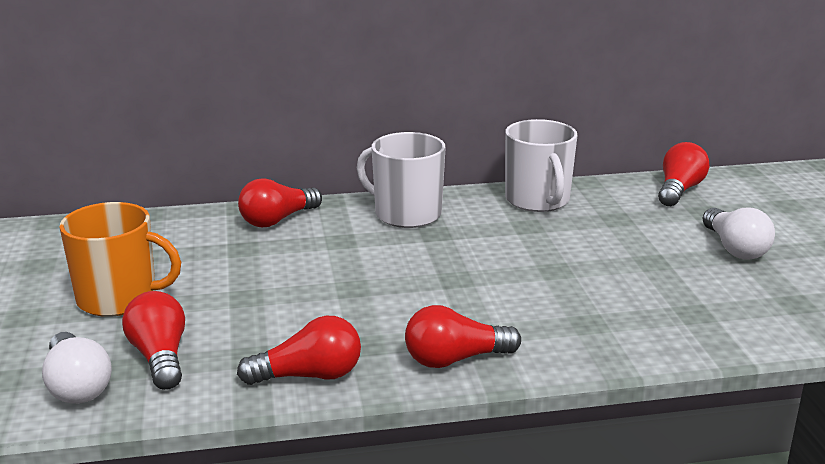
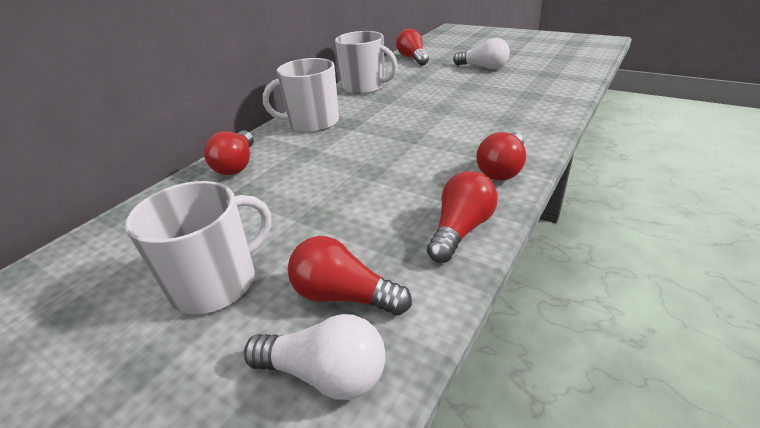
camera: 45 degrees left, 10 degrees up
orange mug [59,202,181,317] -> white mug [125,181,271,314]

